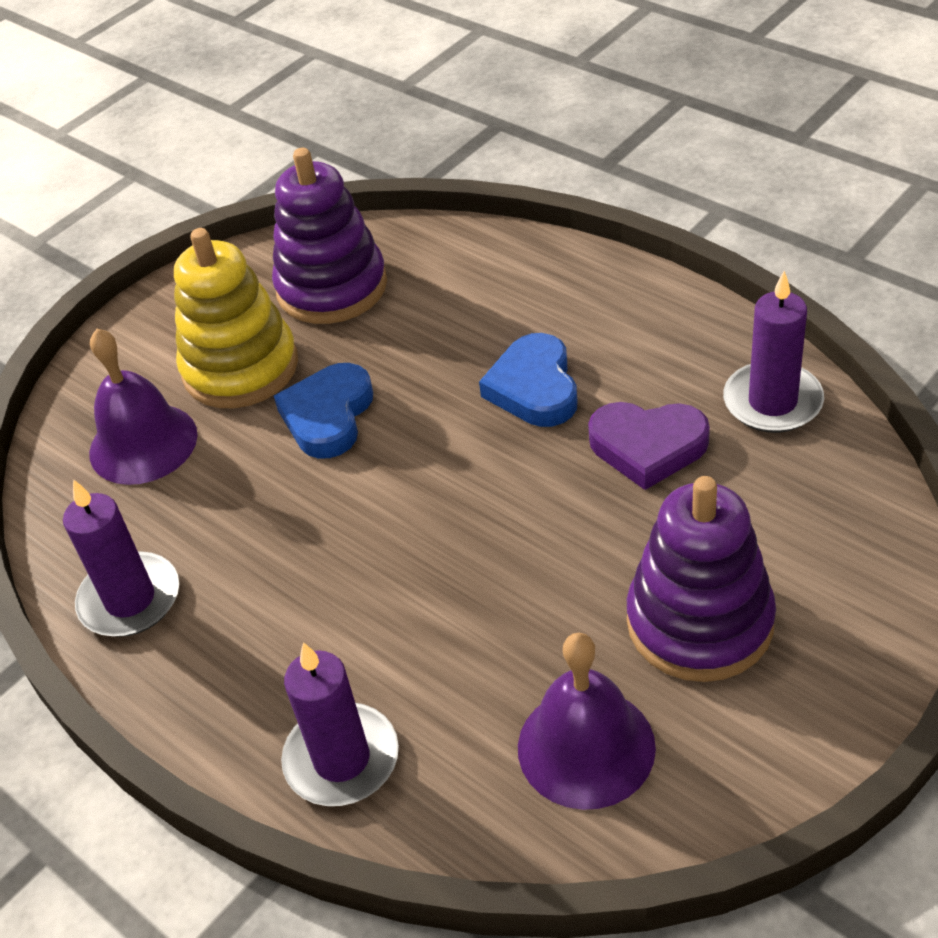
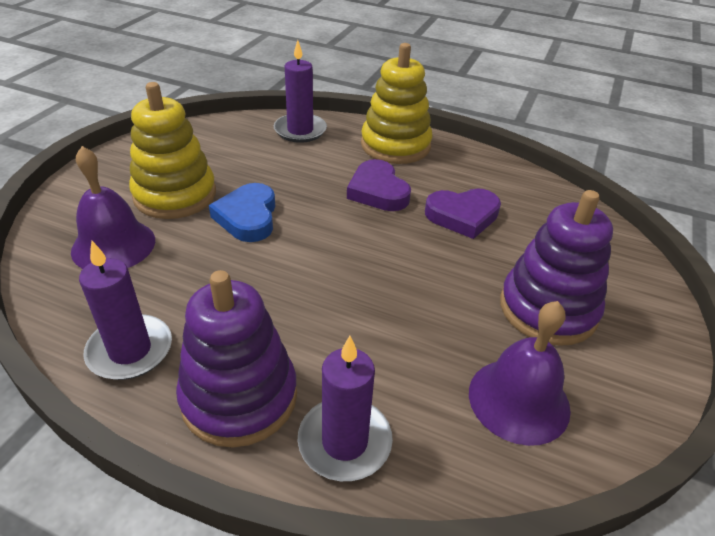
camera: 25 degrees left, 5 degrees down
purple stacking toy [272,148,387,324] -> purple stacking toy moved to [176,270,297,448]
blue heart [479,333,577,427] -> purple heart [347,159,411,211]
purple candle [723,271,824,433] -> purple candle moved to [274,40,327,143]
none -> yellow stacking toy [361,43,433,164]

